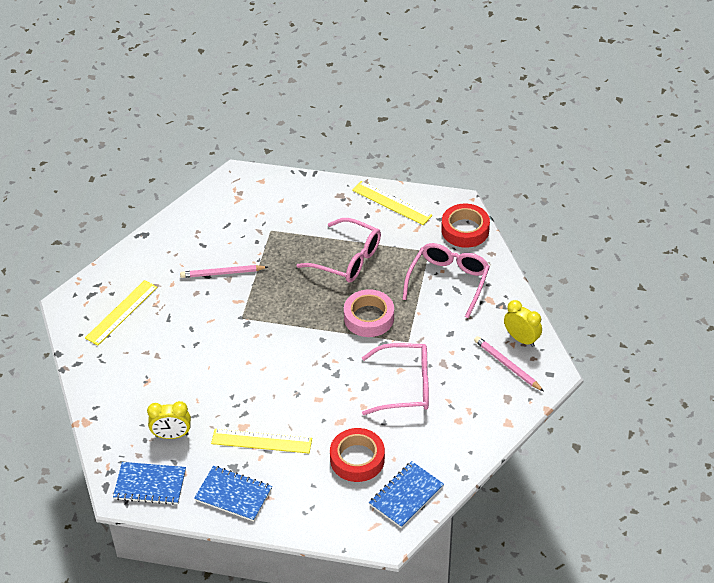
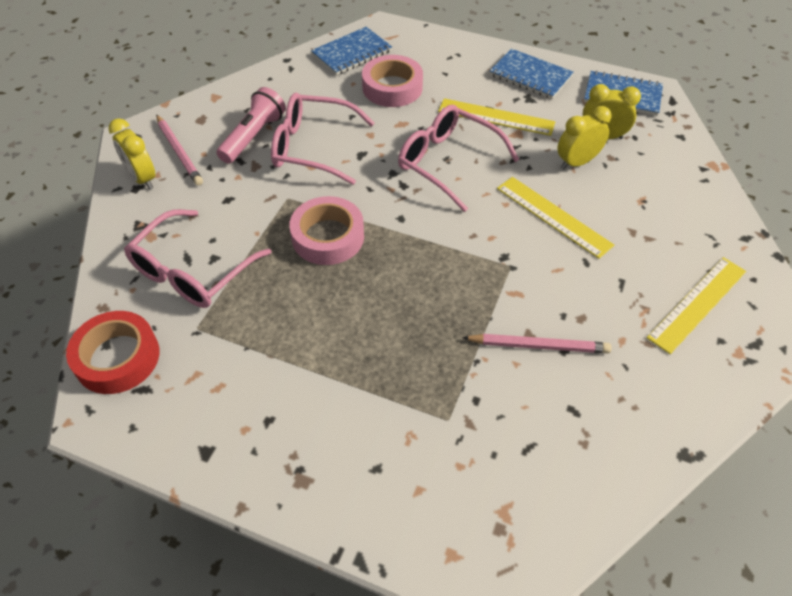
camera: 170 degrees left, 5 degrees up
pink glasses [296,218,381,283] -> pink glasses moved to [398,105,520,212]
red tape [330,428,385,482] -> pink tape [362,55,423,107]
yellow ruler [352,181,432,225] -> yellow ruler moved to [497,177,614,259]
none -> pink flashlight [216,87,286,164]
none -> yellow clock [557,106,612,170]

